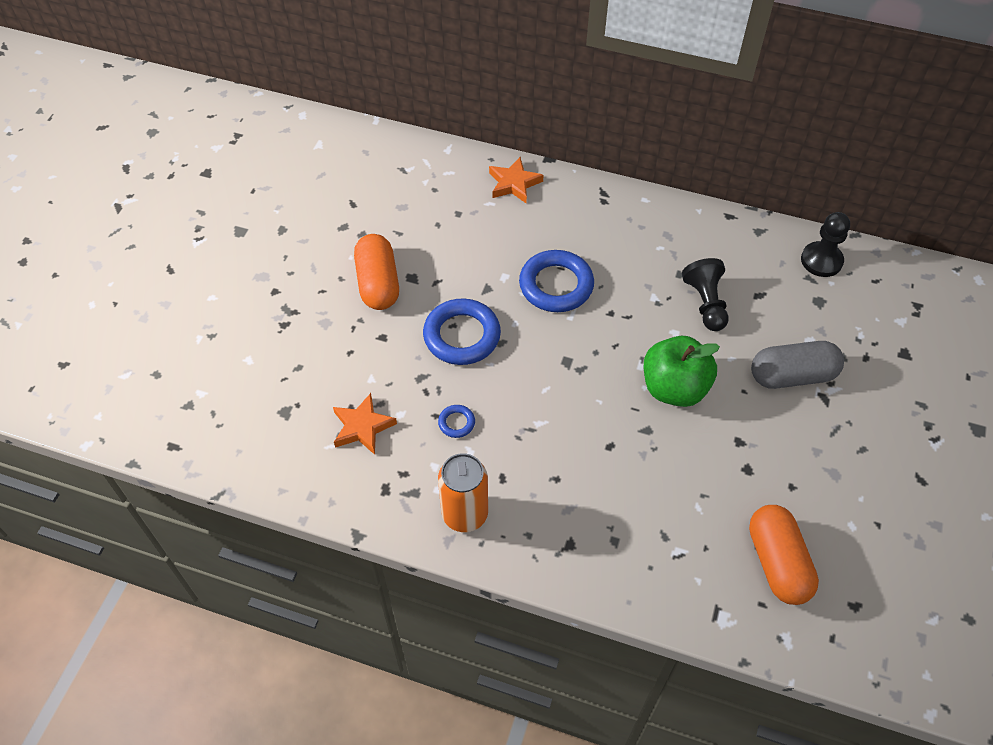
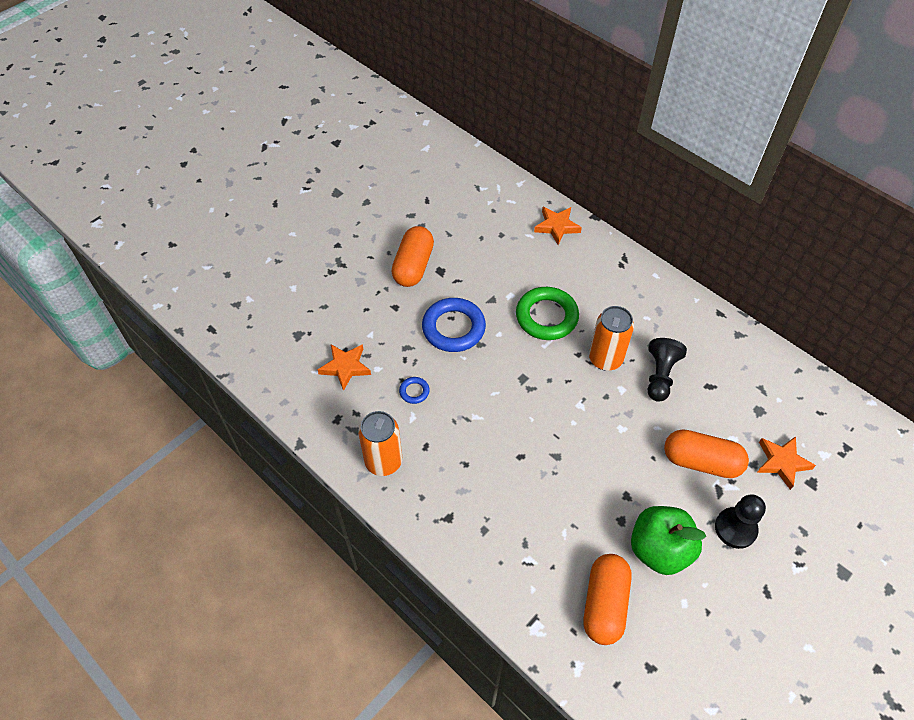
camera: 25 degrees right, 0 degrees up
blue ring [519,250,594,312] -> green ring [516,287,579,340]
green apple [644,336,720,407] -> green apple moved to [631,506,706,575]
grey capsule [751,341,844,389] -> orange capsule [664,429,749,478]
black pawn [801,212,850,277] -> black pawn moved to [715,494,766,549]
none -> orange can [589,306,634,371]
none -> orange star [757,436,816,490]

